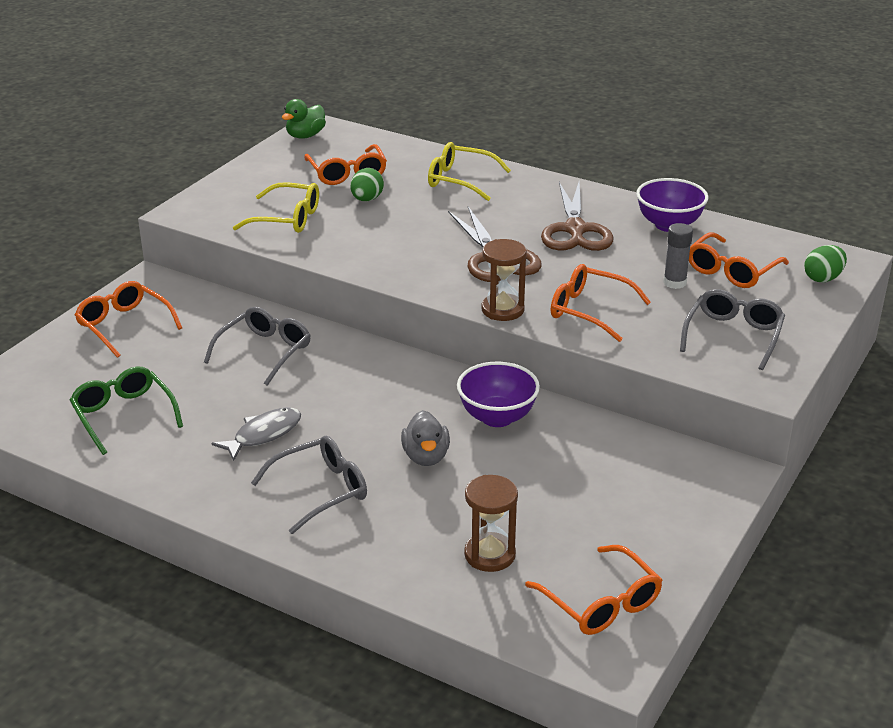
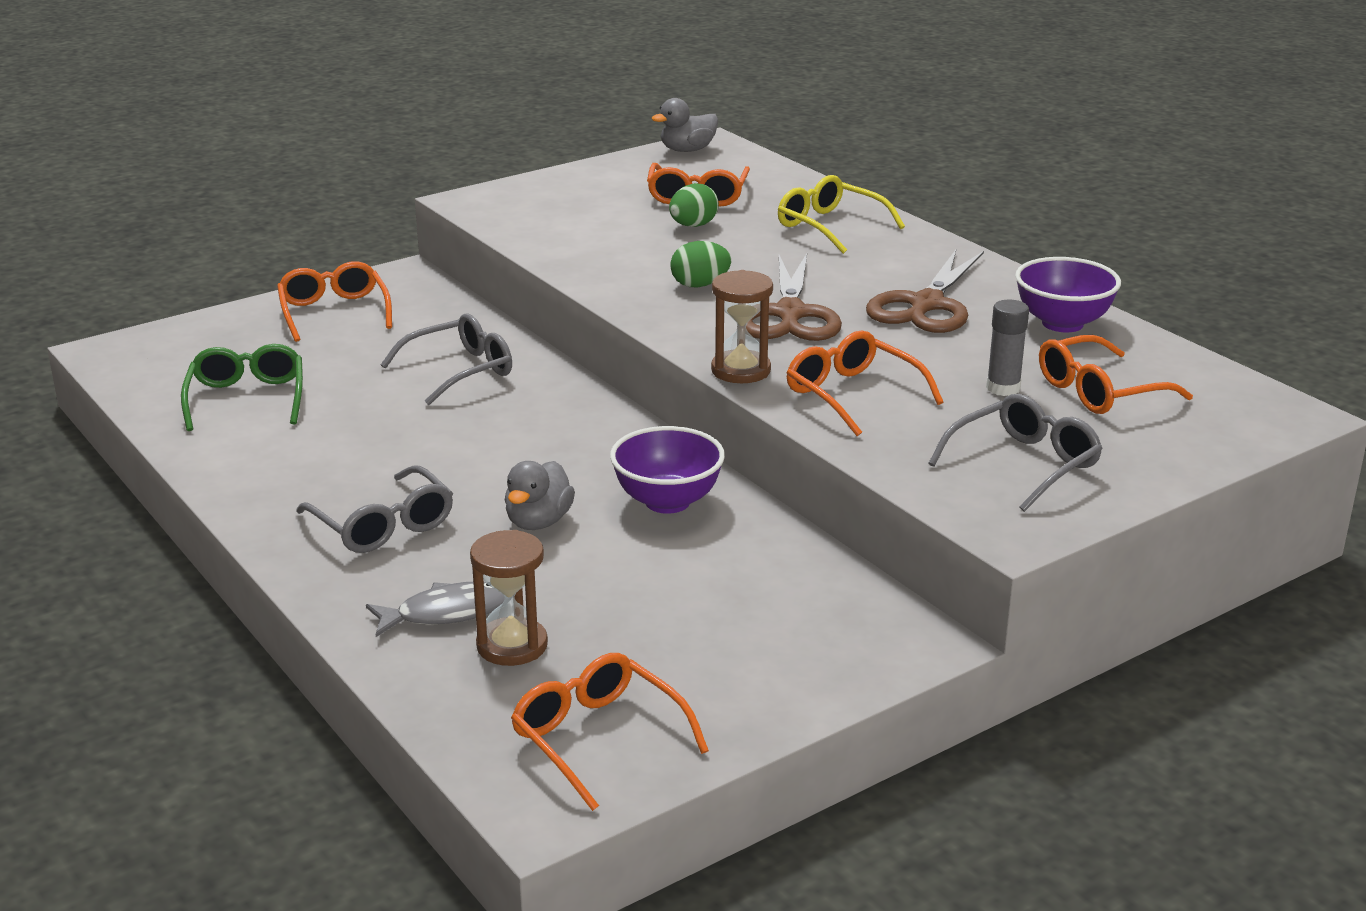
camera: 25 degrees right, 5 degrees down
grey fish [212,408,301,461] -> grey fish moved to [366,582,505,637]
yellow glasses [233,182,319,233] -> none
grey glasses [251,436,367,534] -> grey glasses turned 60 degrees clockwise [296,465,453,553]
green duck [282,99,326,139] -> grey duck [652,98,718,152]
orange glasses [525,545,662,635] -> orange glasses turned 150 degrees clockwise [511,653,709,811]
green egg [804,245,847,282] -> green egg moved to [670,241,731,287]

